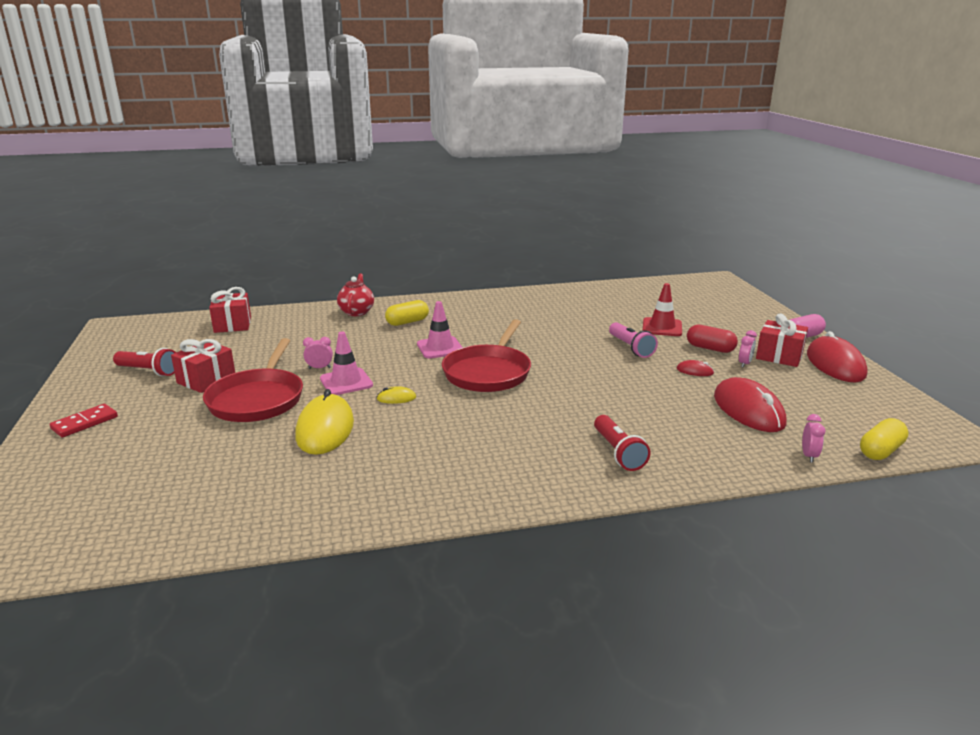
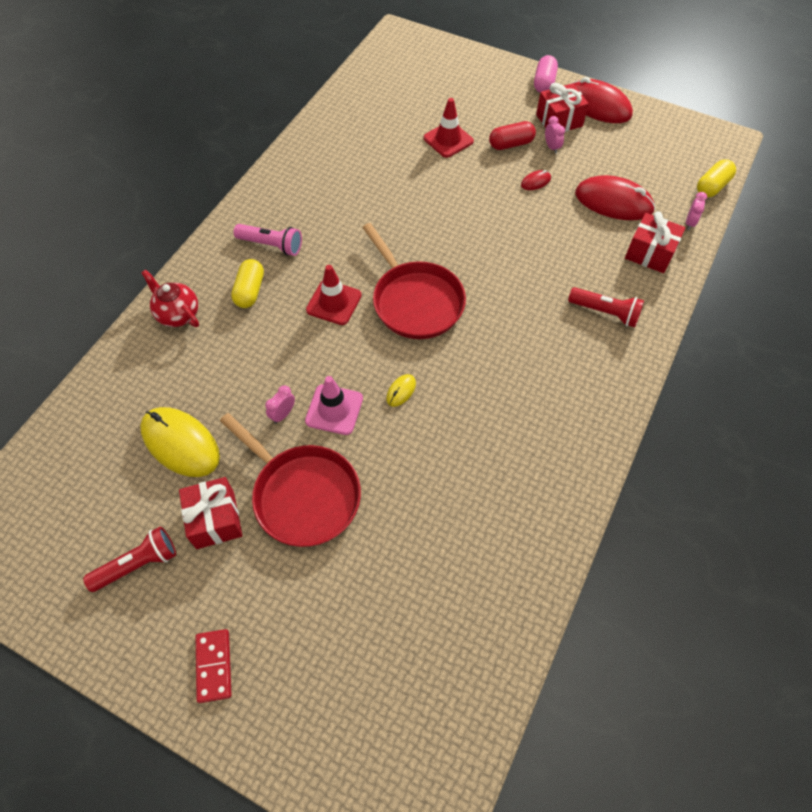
camera: 50 degrees left, 35 degrees up
red gift [209,287,251,333] -> red gift moved to [625,211,686,273]
yellow mouse [295,389,354,455] -> yellow mouse moved to [140,407,220,477]
pink traffic cone [417,301,463,359] -> red traffic cone [306,265,362,325]
pink flashlight [609,322,658,358] -> pink flashlight moved to [233,224,302,256]
pink clock [802,414,826,463] -> pink clock turned 60 degrees clockwise [686,192,707,230]
yellow capsule [860,418,909,460] -> yellow capsule turned 45 degrees clockwise [697,159,736,198]

